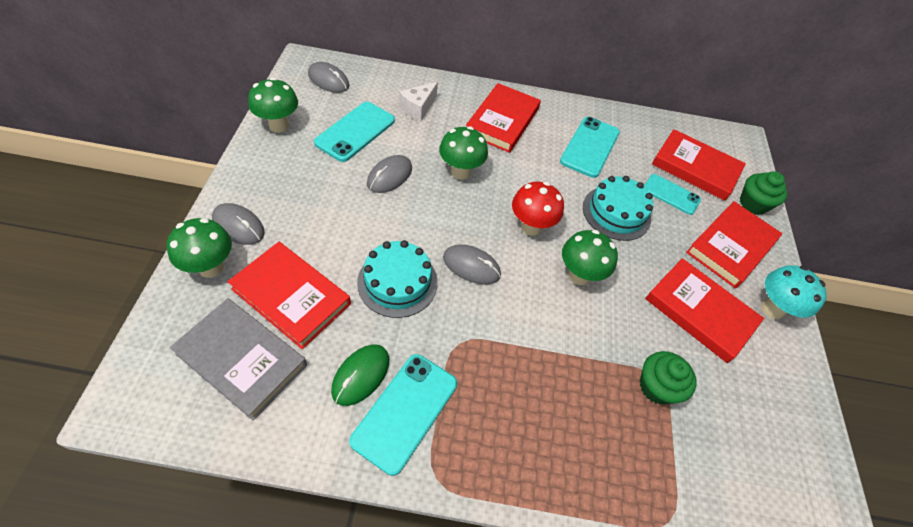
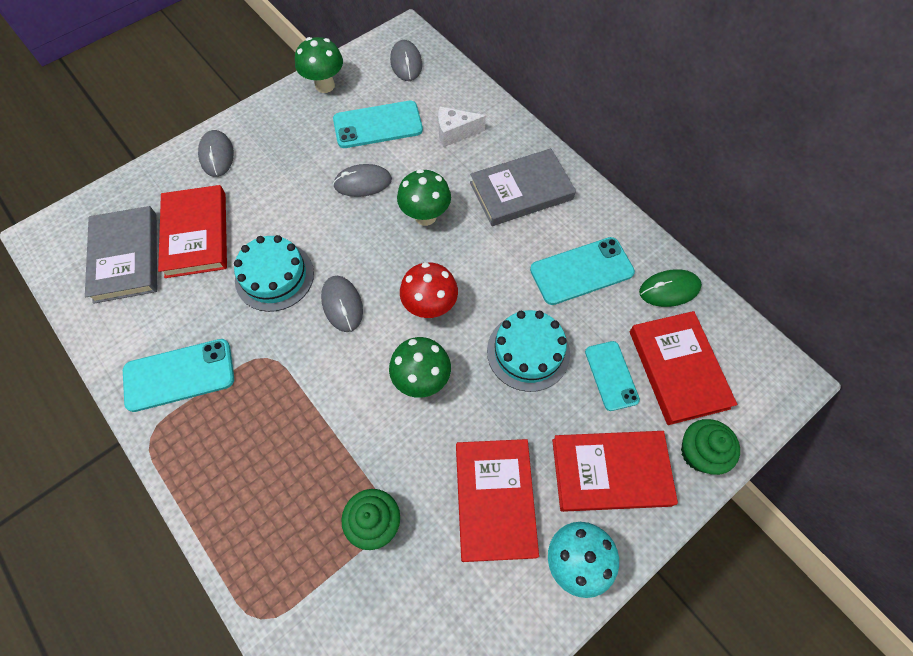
camera: 50 degrees right, 10 degrees up
green mushroom [167,218,232,278] -> none
green mouse [331,344,389,406] -> green mouse moved to [639,269,702,307]
red book [466,83,541,153] -> grey book [470,148,576,226]

